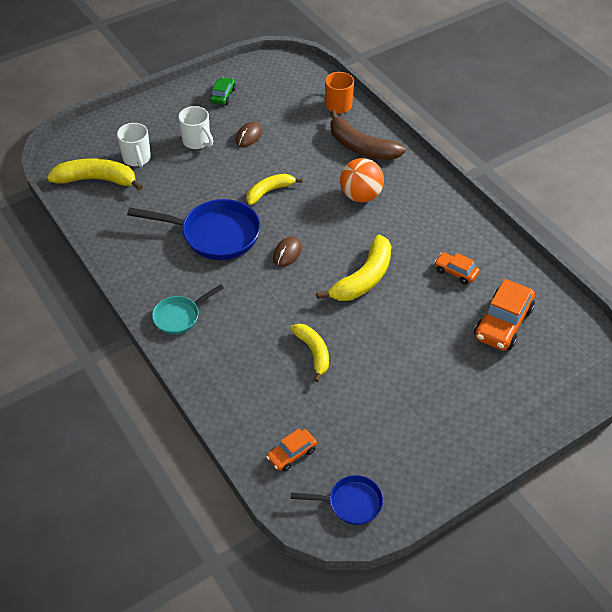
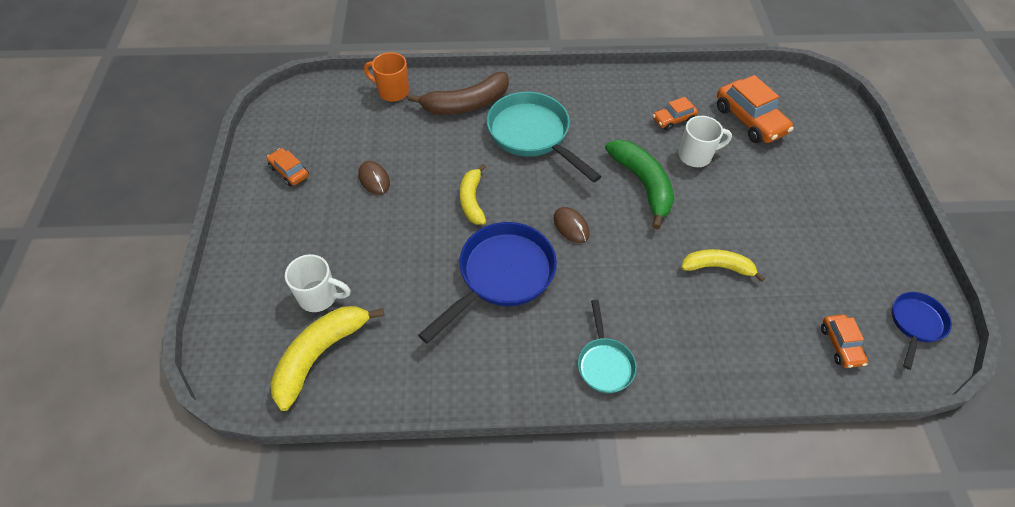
camera: 60 degrees left, 5 degrees up
white mug [178,106,213,149] -> white mug moved to [679,116,732,167]
green car [210,77,236,105] -> orange car [267,148,309,186]
yellow banana [316,234,391,301] -> green banana [605,140,674,230]
orange ball [340,158,384,202] -> turquoise pan [487,92,602,183]

